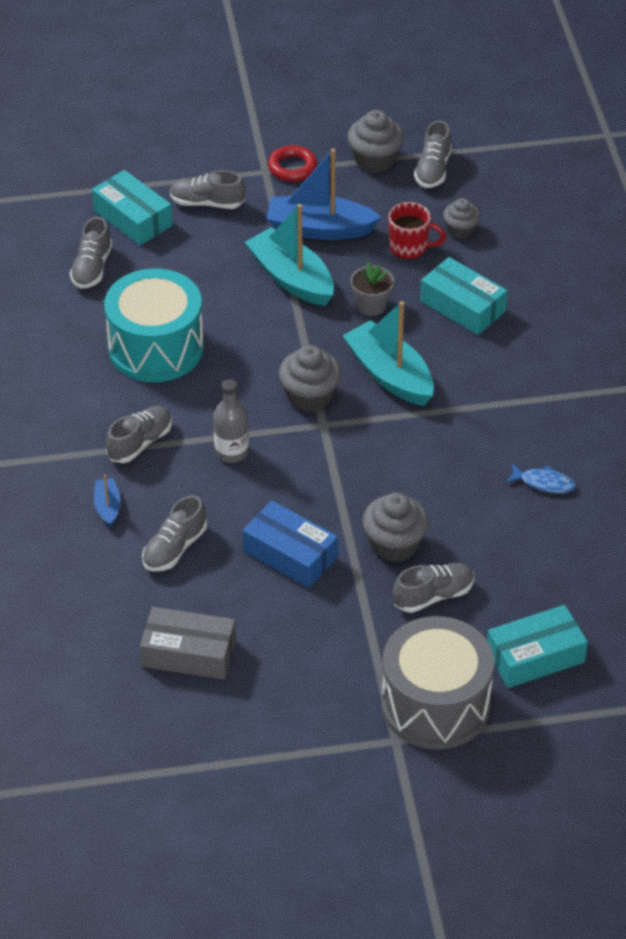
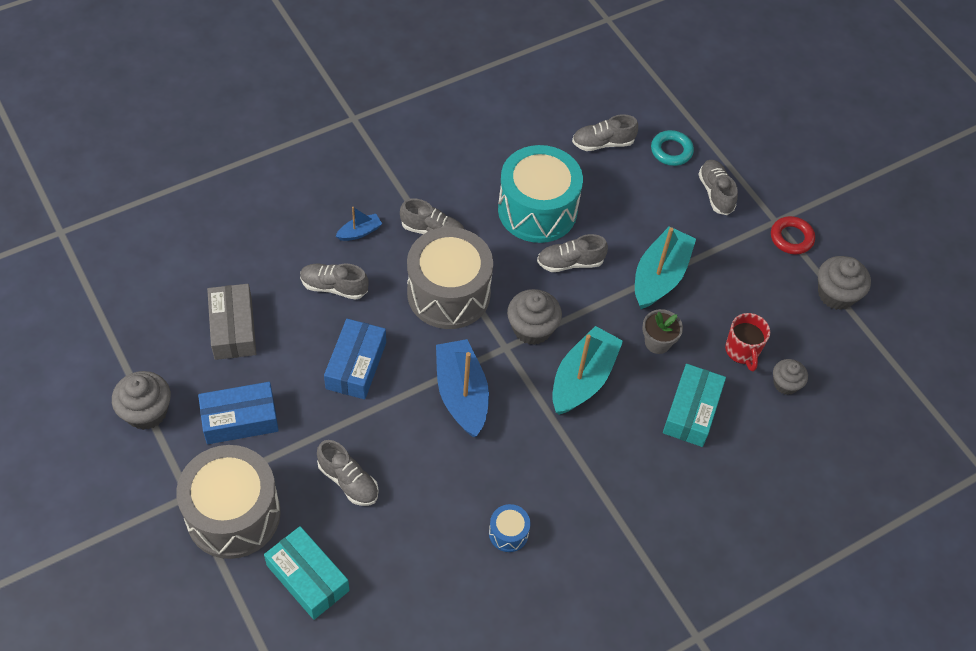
camera: 65 degrees right, 10 degrees up
turquoise box [92,170,172,245] -> turquoise ring [651,130,694,166]
grey bottle [213,379,249,463] -> grey drum [407,227,493,329]
blue boat [267,148,381,240] -> blue boat moved to [436,339,489,437]
grey cupcake [363,492,429,562] -> grey cupcake moved to [112,371,171,430]
grey shoe [414,120,452,188] -> grey shoe moved to [537,234,608,272]
blue fish [506,464,576,493] -> blue drum [489,504,531,552]
none -> blue box [198,382,279,444]

